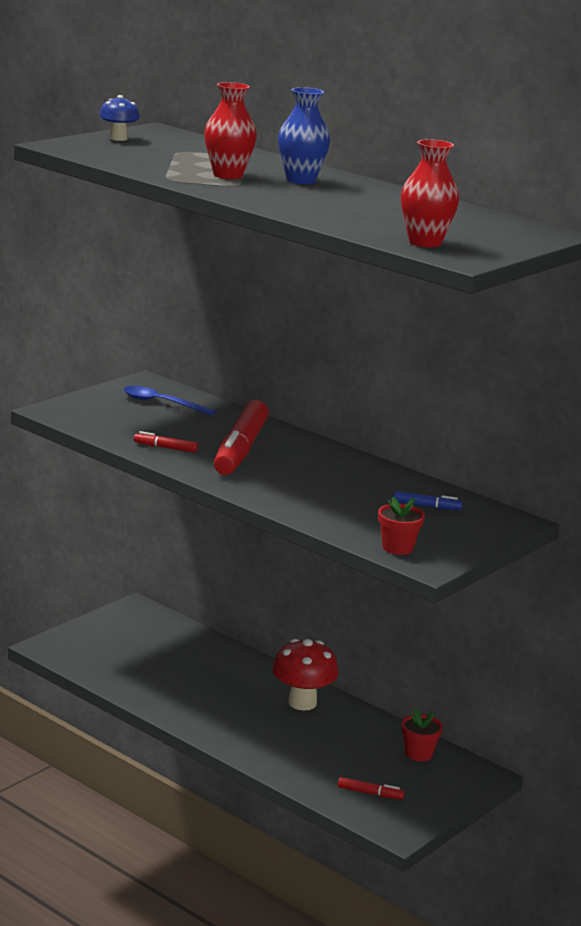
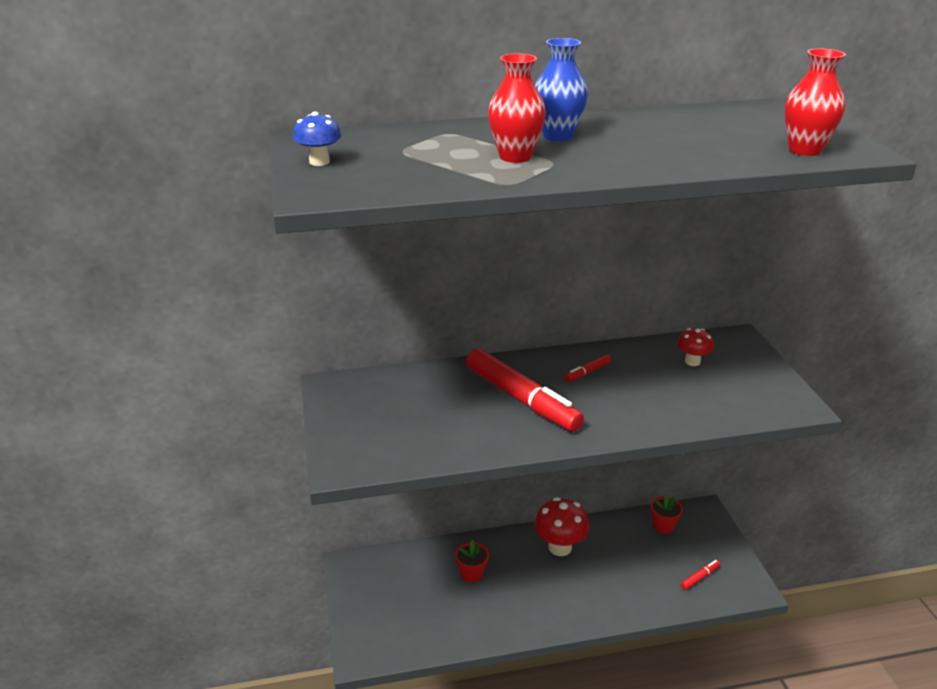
camera: 50 degrees left, 10 degrees up
blue spoon [124,386,215,416] -> none
red marker [134,431,198,453] -> red marker moved to [565,354,611,382]
red flower pot [378,497,425,555] -> red flower pot moved to [455,539,489,583]
blue marker [394,491,462,510] -> red mushroom [677,328,714,366]

